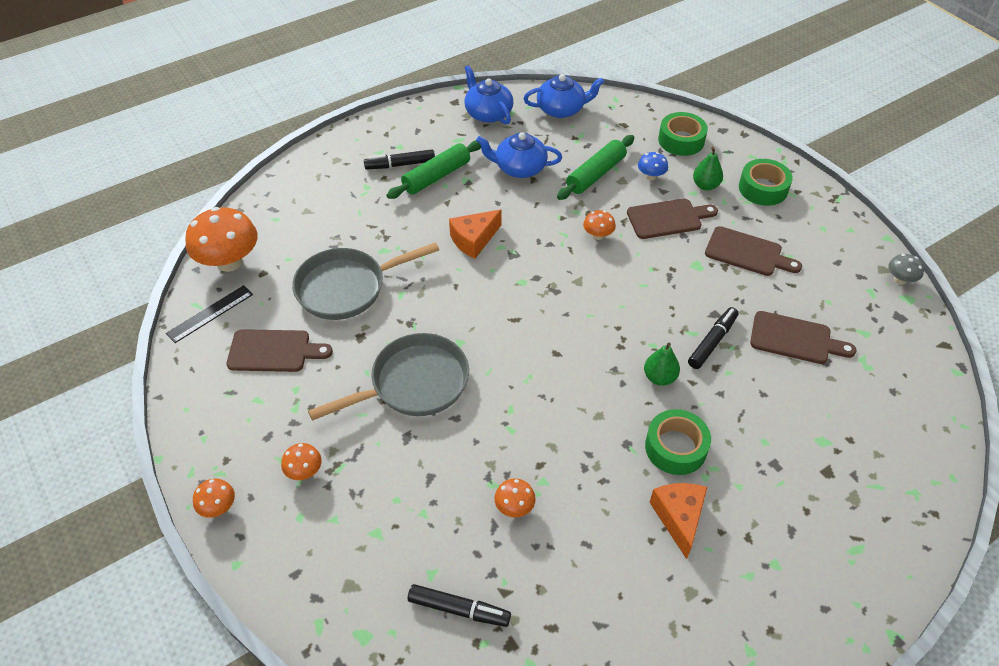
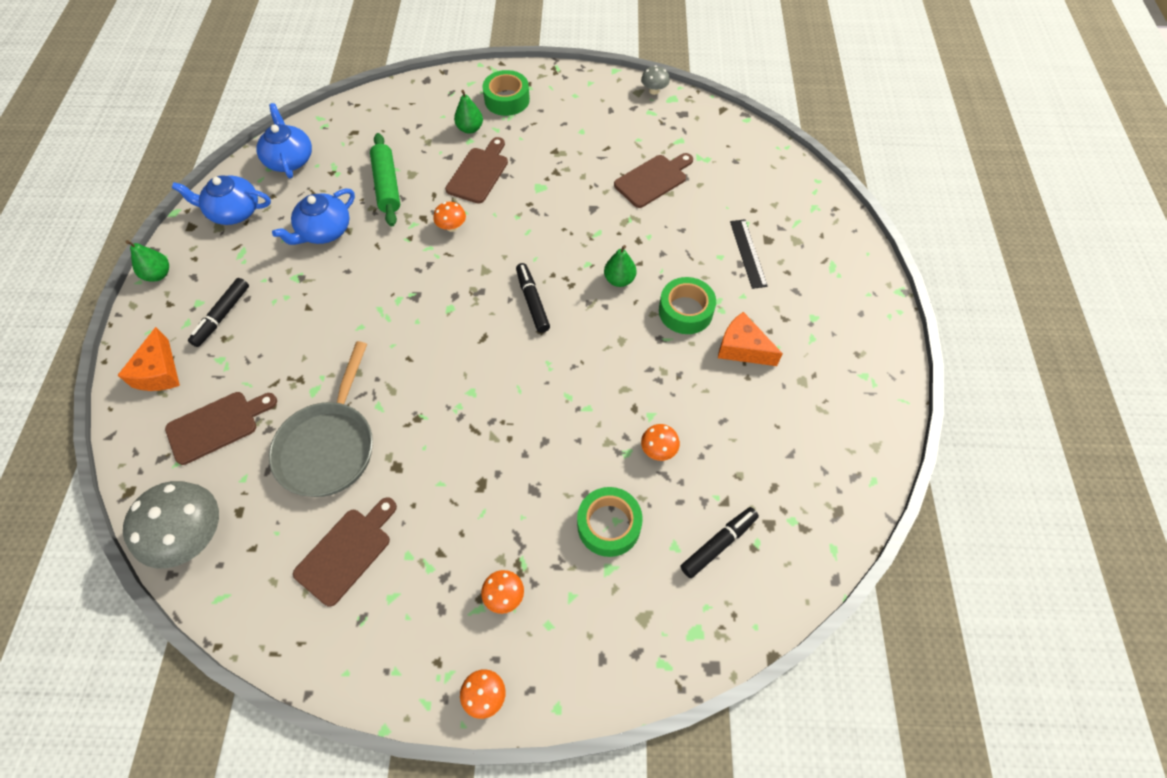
camera: 55 degrees left, 10 degrees up
black ruler [166,285,253,343] -> black ruler moved to [730,219,768,289]
orange mushroom [185,207,257,272] -> grey mushroom [123,481,219,568]
grey pan [308,333,469,421] -> none
green rolling pin [386,140,481,199] -> none
orange cheese [449,209,501,259] -> orange cheese moved to [118,327,180,391]
blue teapot [523,74,604,118] -> blue teapot turned 45 degrees counterclockwise [256,103,312,178]
blue mushroom [638,152,668,181] -> none
green tape [658,112,708,156] -> green tape moved to [577,487,643,557]
black marker [688,307,739,369] -> black marker moved to [516,263,550,333]
brown cutting board [705,226,802,276] -> brown cutting board moved to [165,392,277,465]
none -> green pear [126,240,169,282]

